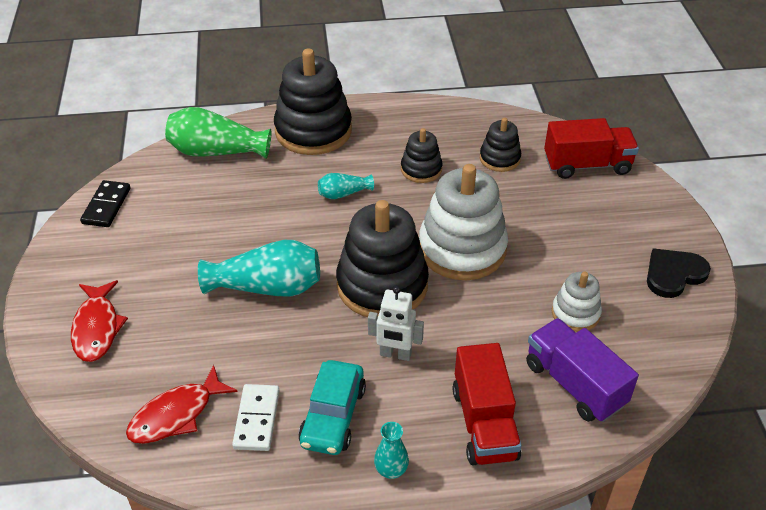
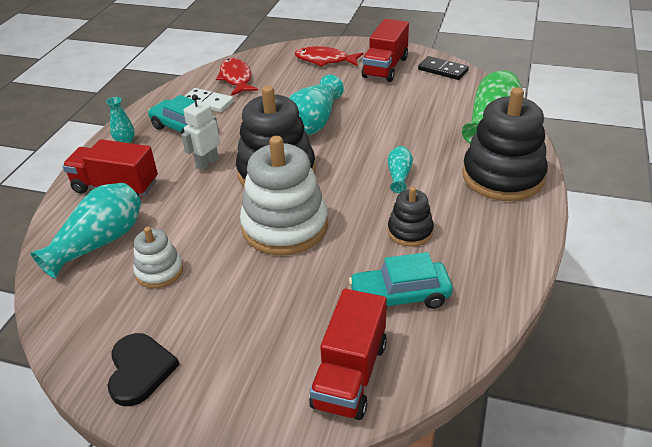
camera: 115 degrees right, 5 degrees down
black stacking toy [480,117,521,172] -> turquoise car [349,252,453,309]
purple truck [526,318,639,422] -> turquoise vase [30,183,141,279]
none -> red truck [362,19,409,82]

